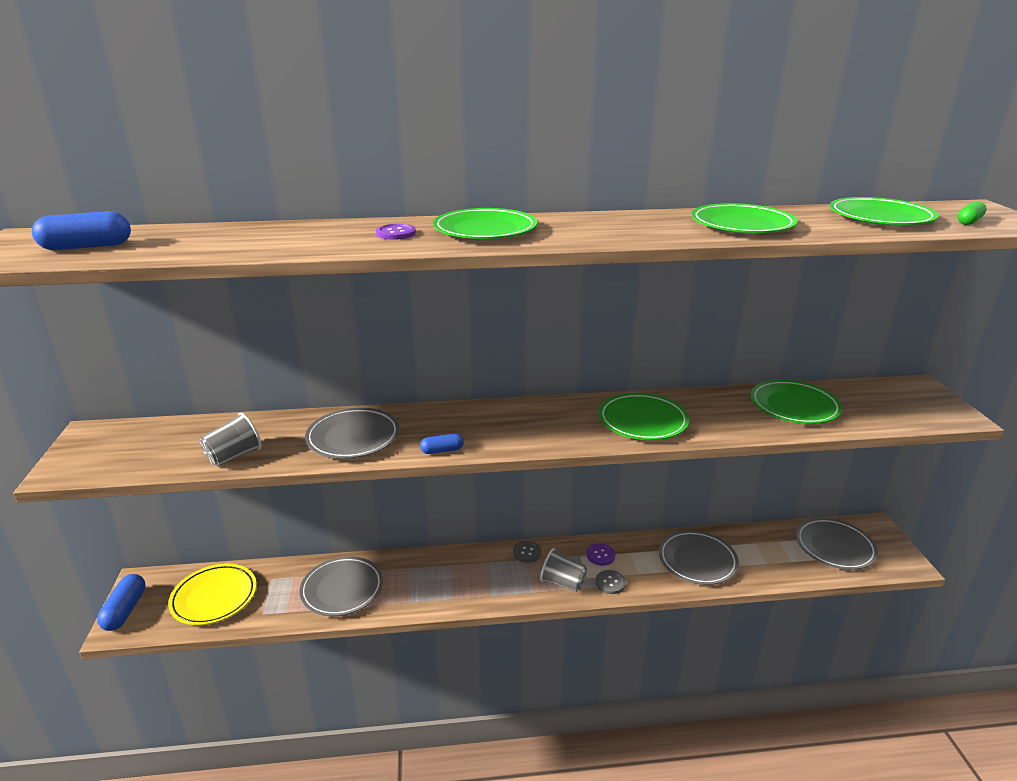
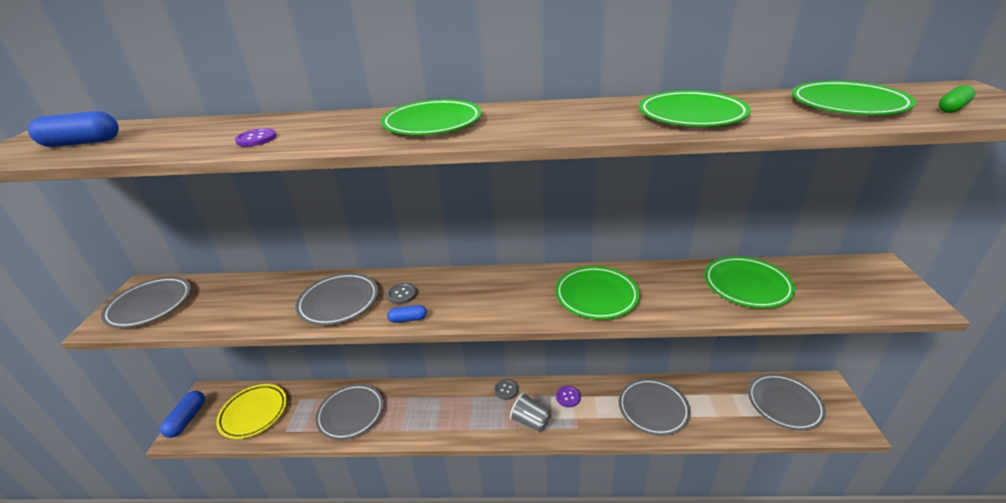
camera: 10 degrees right, 5 degrees up
grey cup [200,413,262,466] -> none
purple button [376,224,416,240] -> purple button moved to [235,128,276,147]
grey button [595,570,626,594] -> grey button moved to [387,283,417,304]
none -> grey plate [101,277,191,328]

